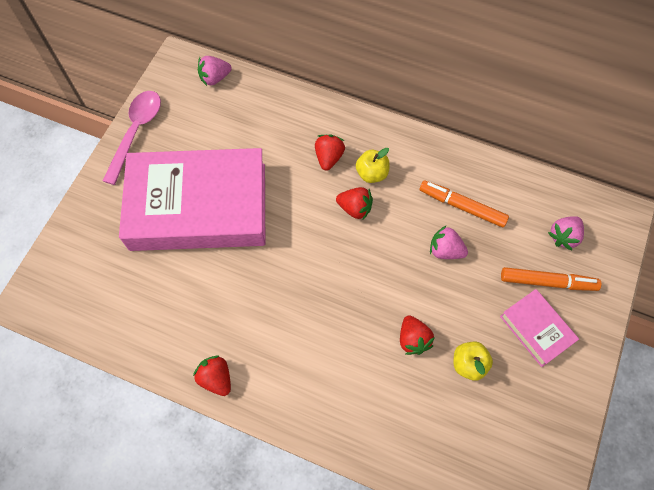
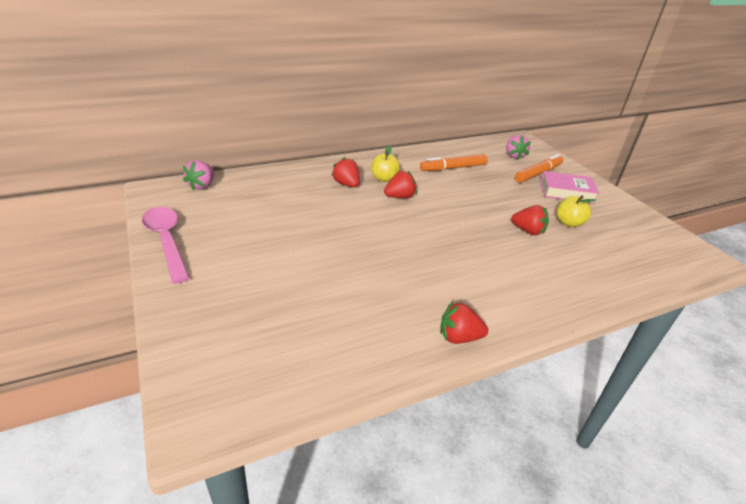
camera: 50 degrees left, 30 degrees down
pink book [119,148,265,251] -> none
pink strawberry [430,225,468,259] -> none

